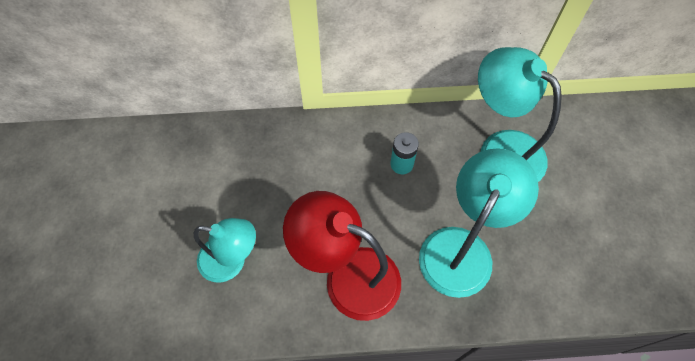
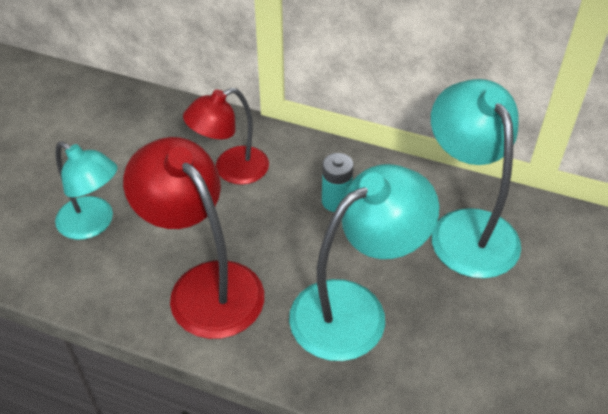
camera: 25 degrees right, 15 degrees down
none -> red lamp [183,88,269,185]

